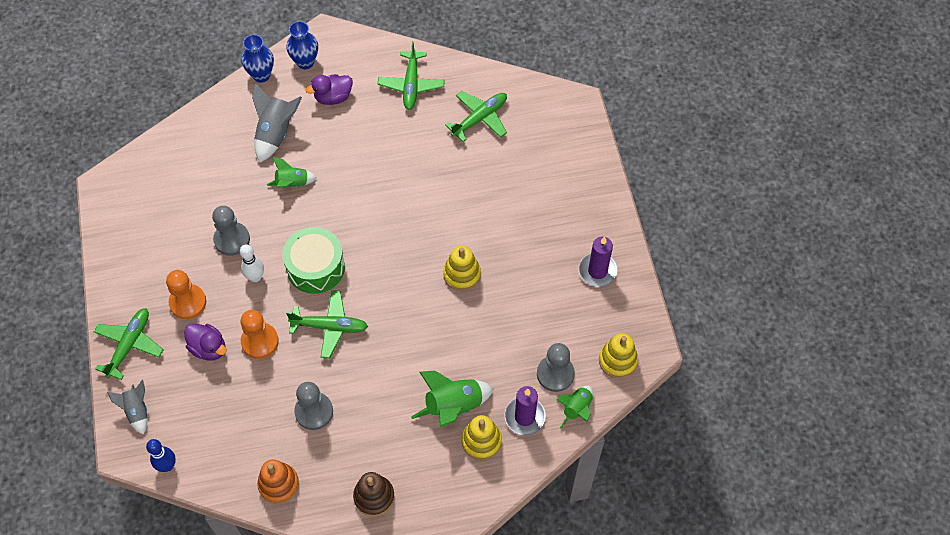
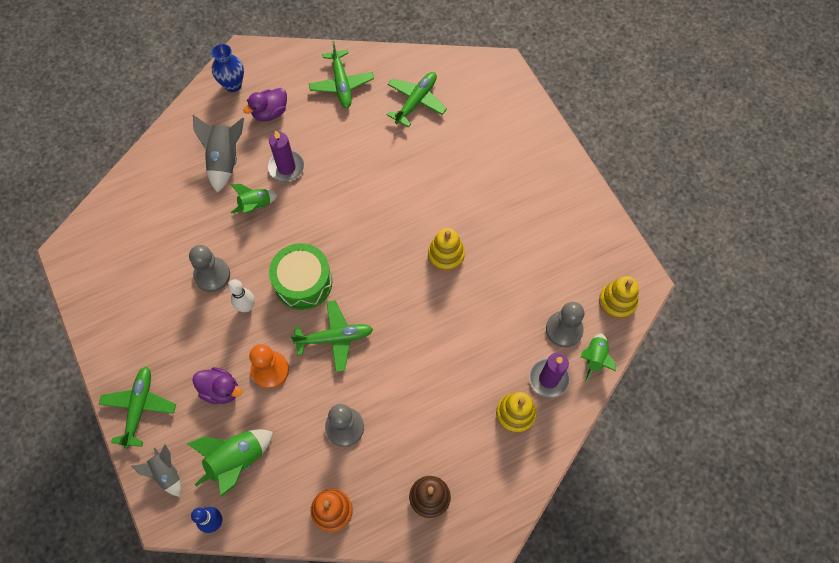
camera: 15 degrees left, 5 degrees up
orange pawn [166,270,206,319] -> none
blue vase [241,34,274,83] -> none
green rocket [411,371,494,427] -> green rocket moved to [187,429,273,497]
purple candle [579,236,618,287] -> purple candle moved to [268,130,304,182]

